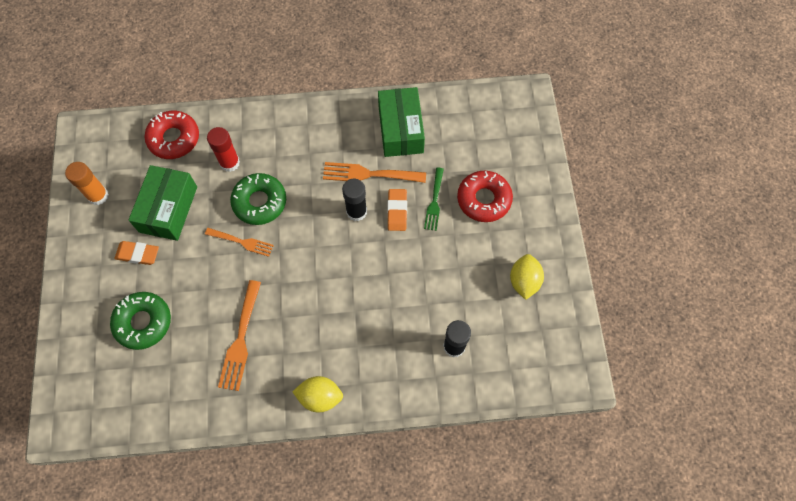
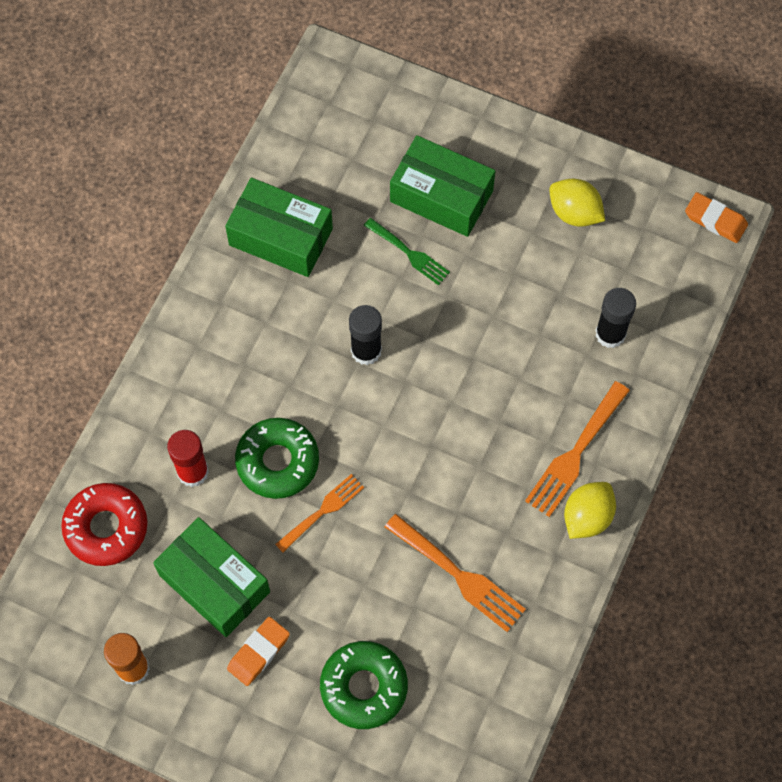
camera: 60 degrees left, 0 degrees up
orange fork [323,162,426,183] -> orange fork moved to [525,381,630,517]
orange eraser [387,189,407,231] -> orange eraser moved to [685,192,748,243]
red donut [457,171,513,222] -> green box [390,135,495,237]

